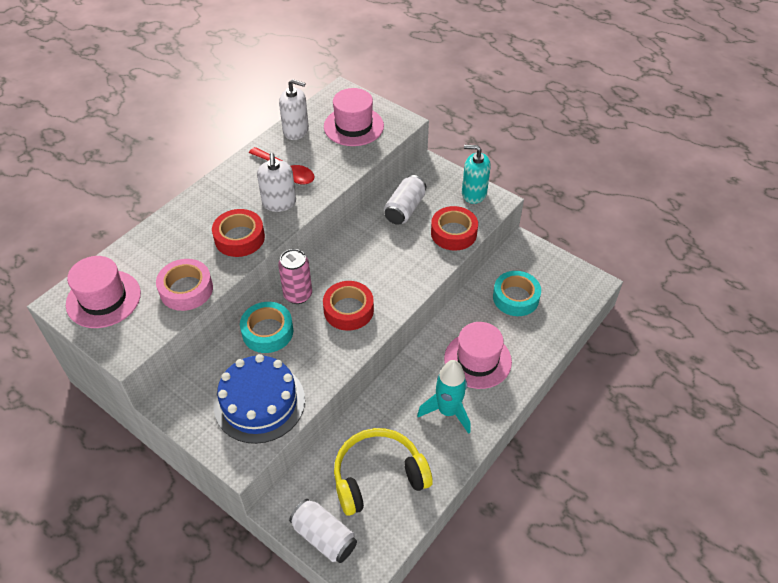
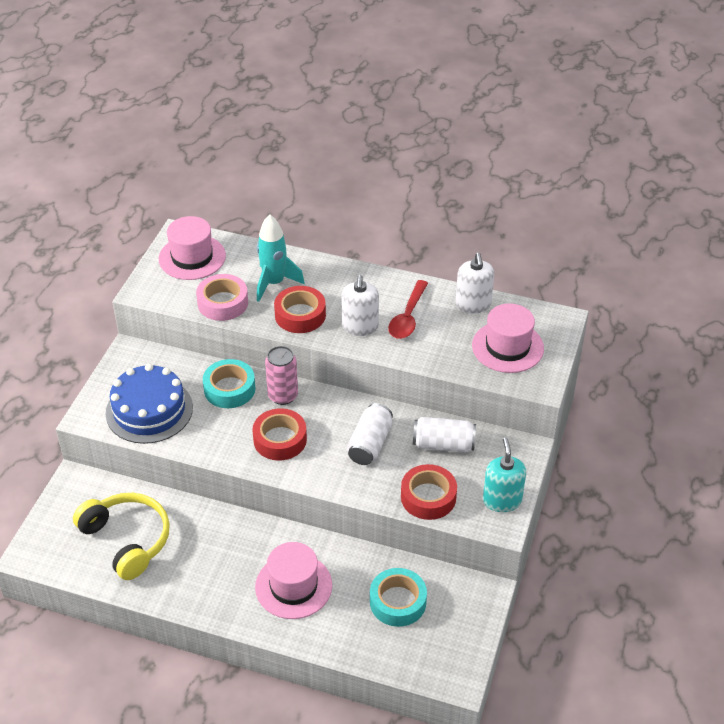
camera: 70 degrees right, 5 degrees down
white soap dispenser [257,153,296,212] -> white soap dispenser turned 60 degrees counterclockwise [341,275,379,336]
white can [289,499,357,563] -> white can moved to [347,403,393,465]
turquoise rocket [417,360,471,434] -> turquoise rocket moved to [257,214,305,302]

